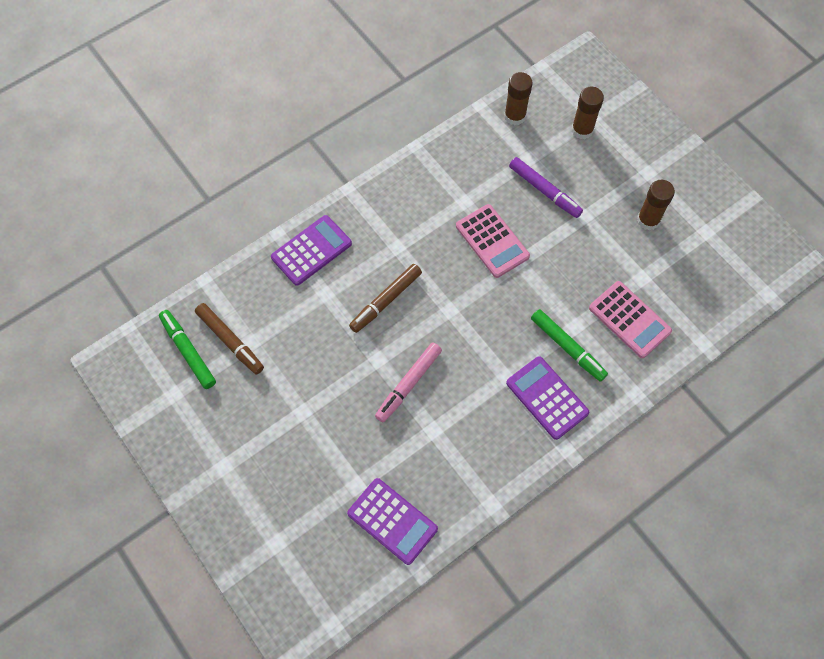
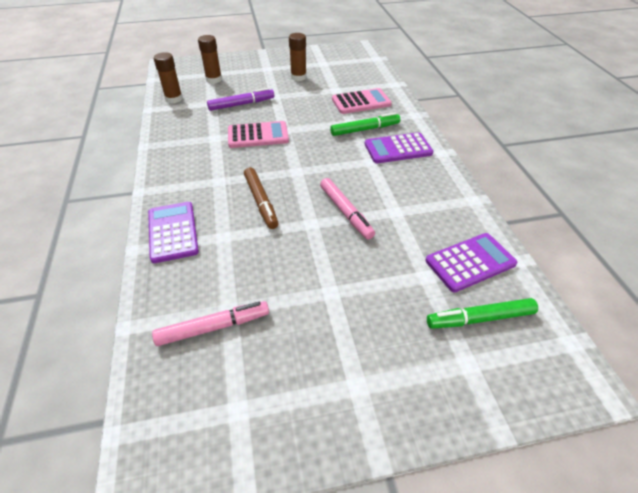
camera: 65 degrees left, 20 degrees down
green marker [159,310,216,389] -> green marker moved to [427,298,538,329]
brown marker [195,303,264,374] -> pink marker [152,301,269,346]

